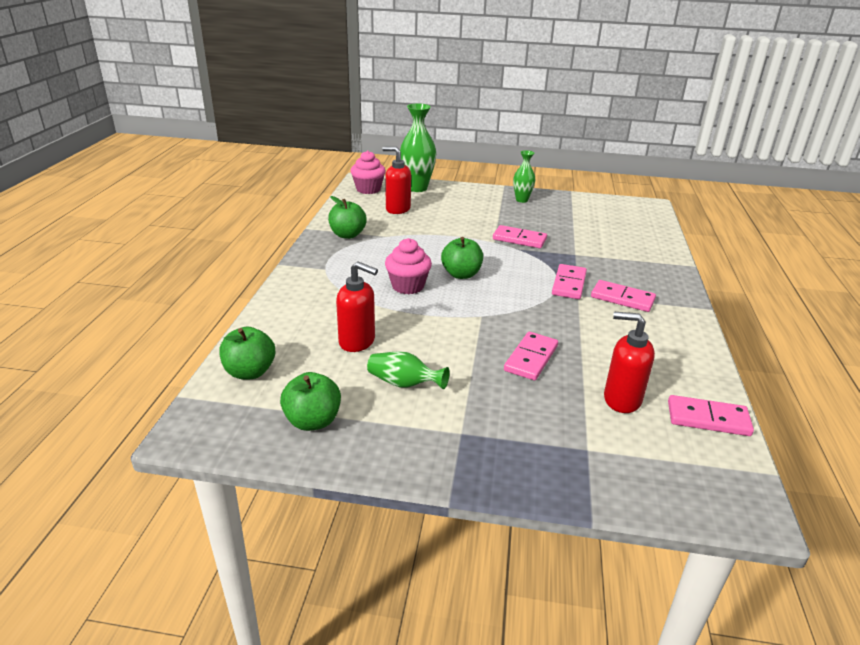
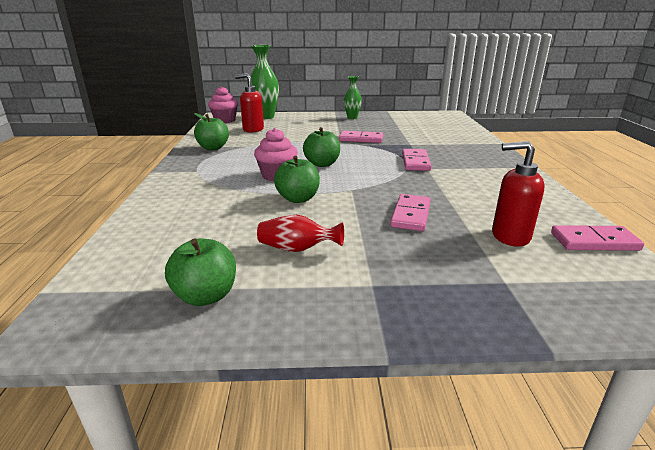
camera: 10 degrees left, 5 degrees down
green apple [219,327,275,380] -> green apple moved to [274,156,320,203]
red soap dispenser [336,262,378,352] -> none
green vase [367,351,450,389] -> red vase [257,215,344,252]
pink domino [591,280,656,312] -> none

